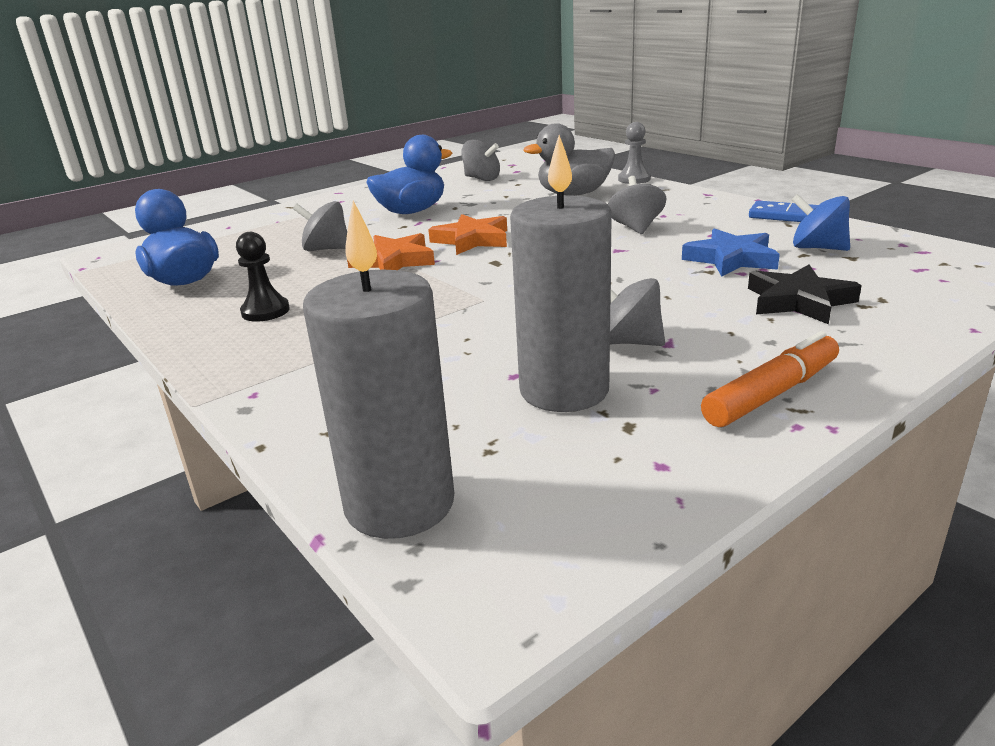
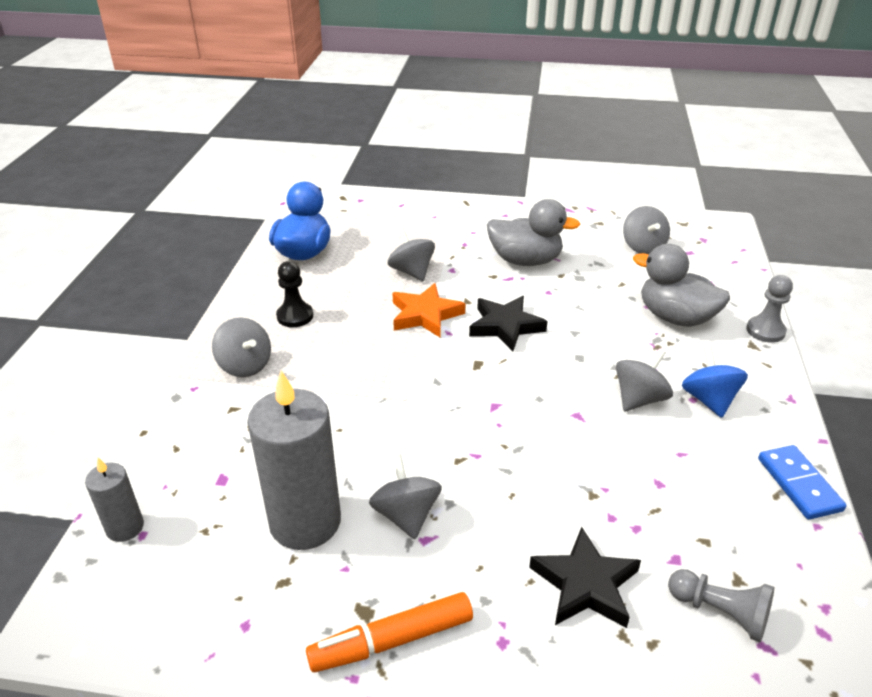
camera: 45 degrees right, 10 degrees up
grey candle [303,201,454,539] -> grey candle [85,457,144,542], size x0.51
blue duck [366,135,452,214] -> grey duck [487,199,581,266]
orange star [428,214,507,255] -> black star [469,296,547,351]
blue star [682,228,780,277] -> none
orange marker [701,331,839,427] -> orange marker turned 150 degrees clockwise [306,592,473,672]
blue spinning top [791,194,850,251] -> blue spinning top moved to [682,346,748,418]
none -> grey spinning top [212,317,271,377]
none -> grey pawn [668,569,774,642]

